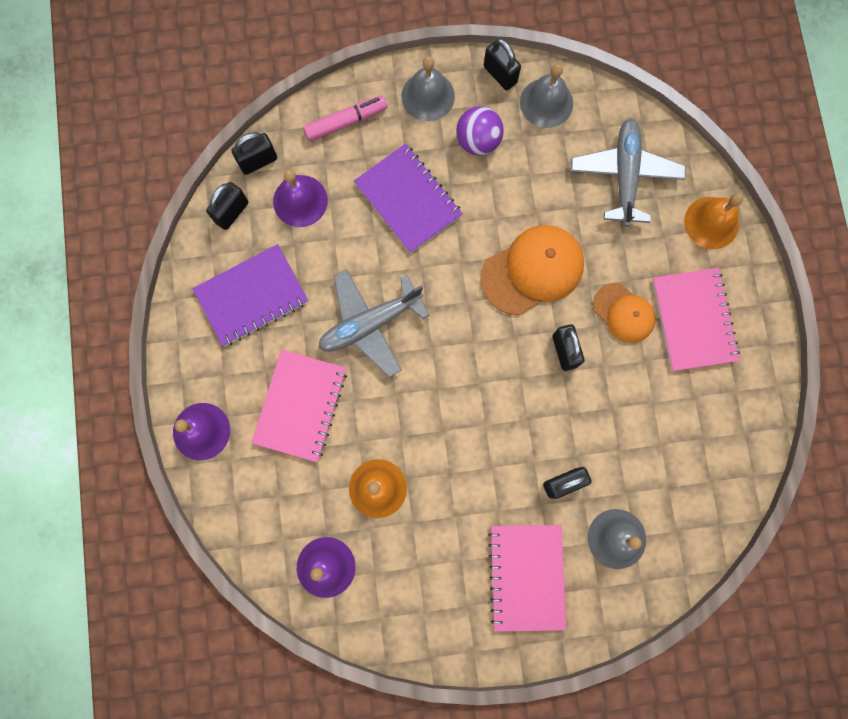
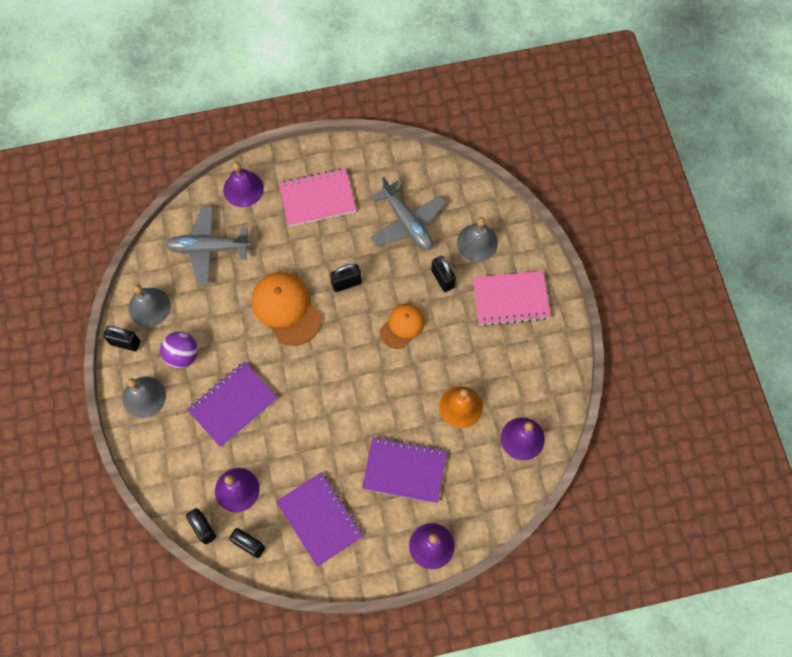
camera: 95 degrees left, 10 degrees down
pink notebook [251,350,347,462] -> purple notebook [362,437,447,503]
pink marker [303,95,387,141] -> none
grey plane [318,269,429,377] -> grey plane moved to [370,177,446,250]
black padlock [484,38,521,90] -> black padlock turned 60 degrees clockwise [103,326,140,351]
orange cap [593,283,656,343] -> orange cap moved to [380,304,425,349]
orange bell [684,193,743,249] -> purple bell [223,162,264,207]

